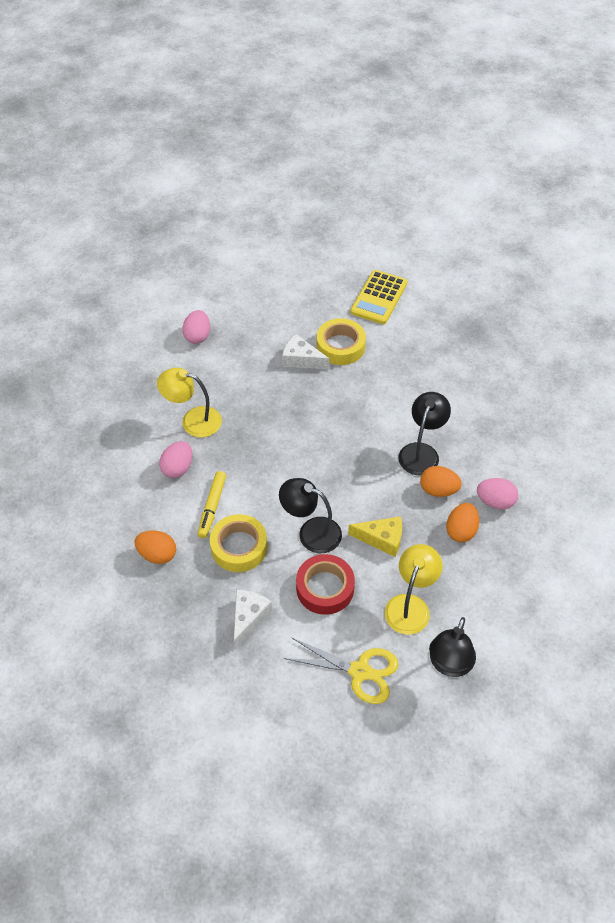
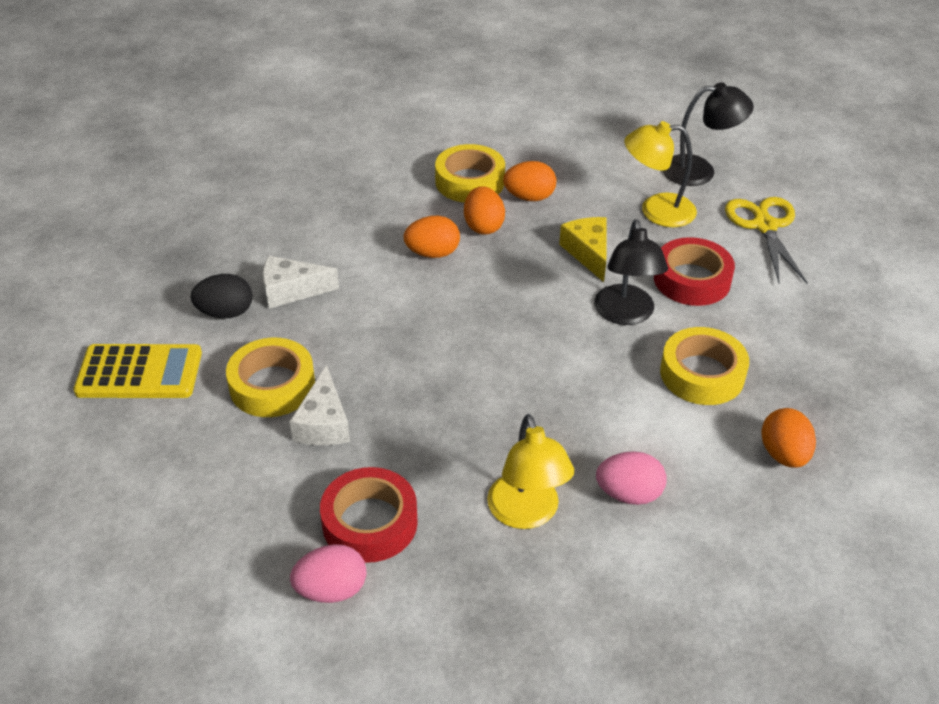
camera: 115 degrees left, 10 degrees down
yellow marker [198,471,226,538] -> none
white cheese [234,590,272,649] -> white cheese moved to [262,256,339,309]
black lamp [399,392,451,475] -> orange egg [403,216,460,258]
pink egg [477,478,518,509] -> yellow tape [435,144,505,203]
none -> black egg [191,274,253,318]
none -> red tape [320,467,418,563]

